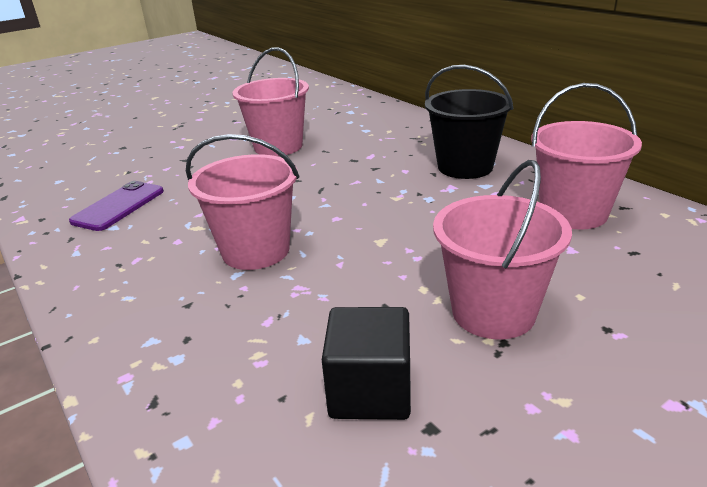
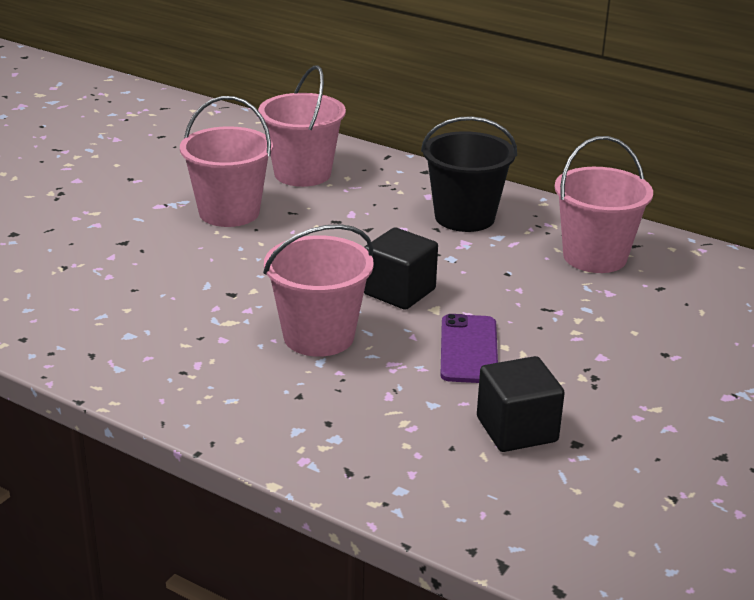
camera: 25 degrees left, 0 degrees up
purple phone [69,181,164,231] -> purple phone moved to [440,314,498,383]
pink bucket [433,160,572,339] -> pink bucket moved to [258,65,346,187]
none -> black cube [364,227,438,310]

